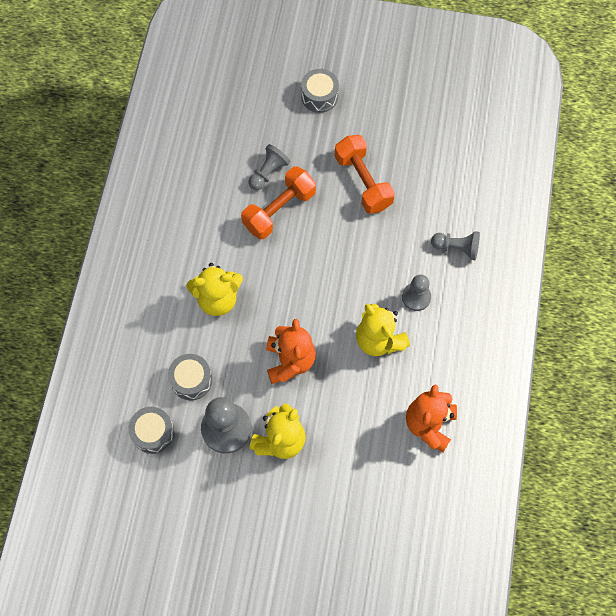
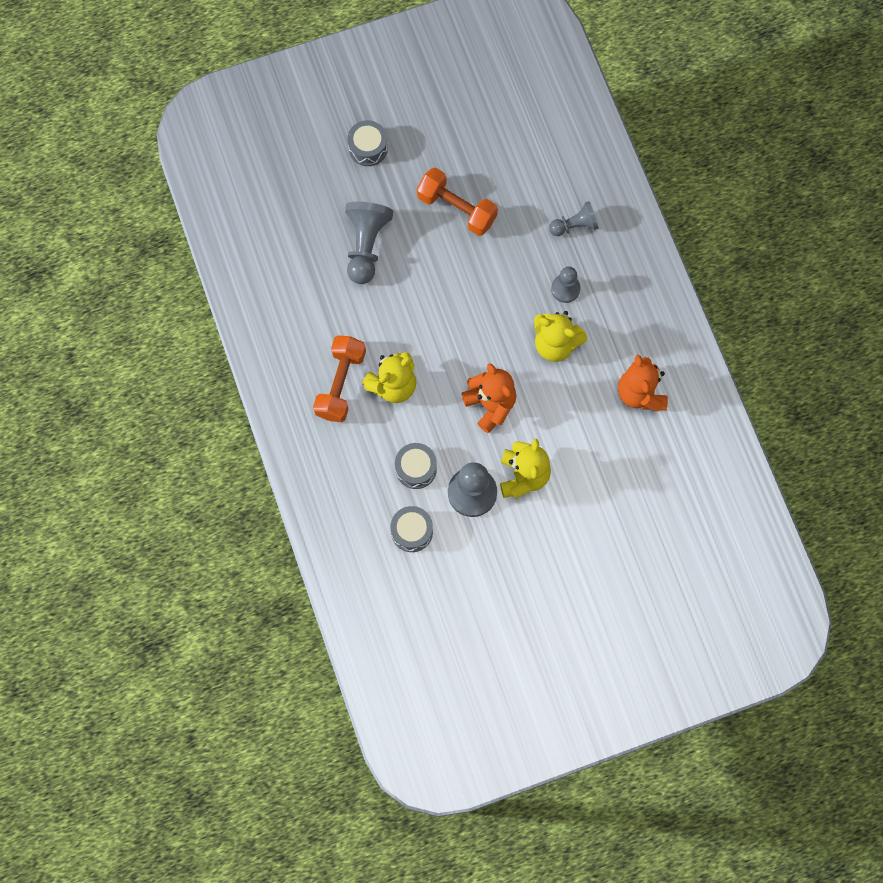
camera: 30 degrees left, 5 degrees up
orange dumbbell [241,166,316,239] -> orange dumbbell moved to [313,335,366,422]
grey pawn [249,144,290,190] -> grey pawn [345,202,393,284], size x1.64

